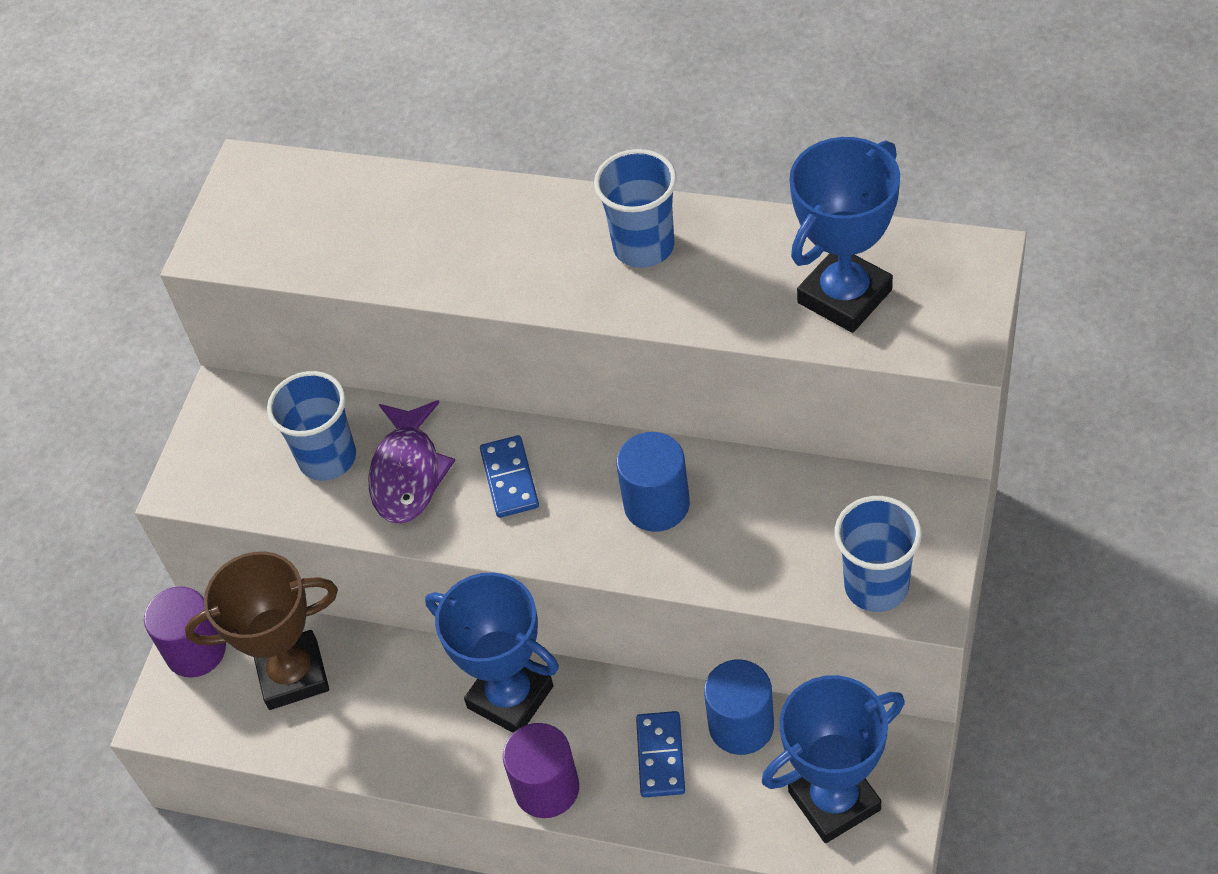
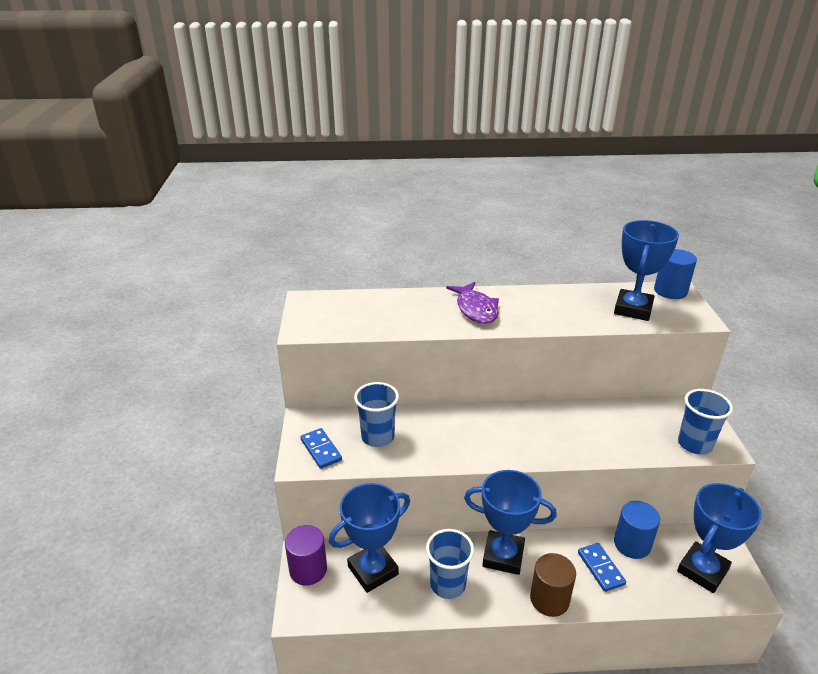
camera: 25 degrees left, 20 degrees down
brown trophy [185,551,338,710] -> blue trophy [329,483,410,593]
purple fish [368,400,455,524] -> purple fish moved to [446,282,499,324]
blue domino [480,435,539,518] -> blue domino moved to [301,428,342,469]
purple cylinder [503,723,579,818] -> brown cylinder [530,553,576,617]
blue cup [594,149,677,268] -> blue cup moved to [426,529,474,599]
blue cylinder [616,432,690,532] -> blue cylinder moved to [654,249,697,299]

